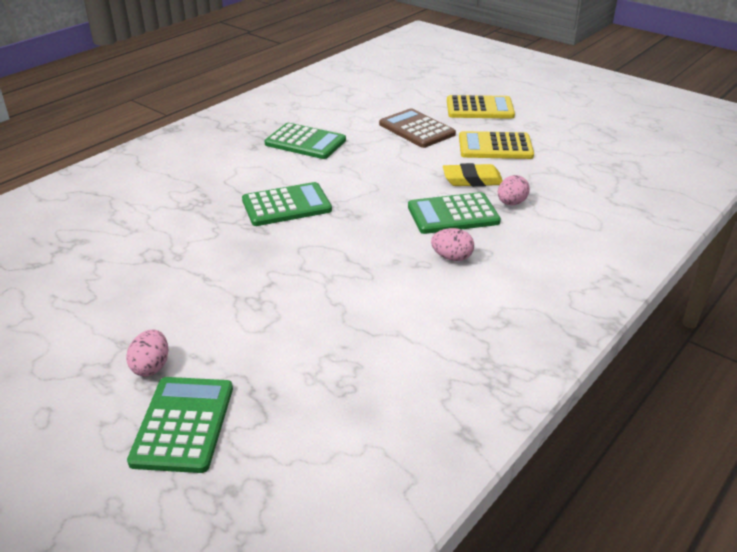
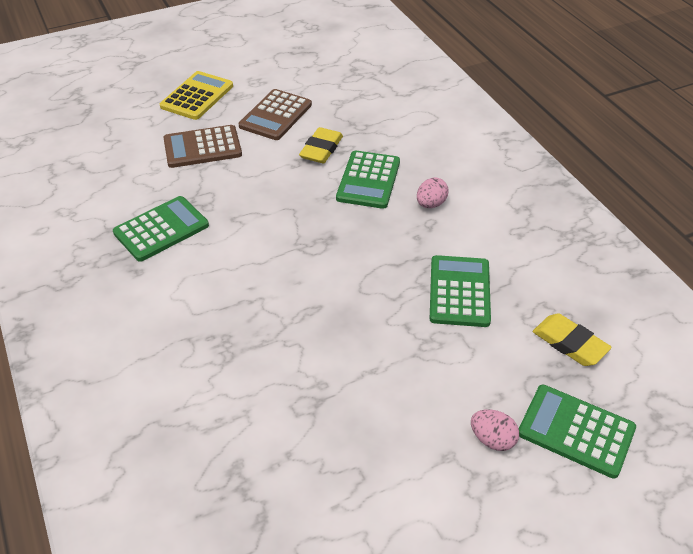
camera: 65 degrees left, 10 degrees up
green calculator [242,182,332,226] -> green calculator moved to [430,255,491,327]
yellow calculator [459,131,534,159] -> brown calculator [239,89,312,140]
pink egg [498,175,530,205] -> none
none -> yellow eraser [533,313,612,366]

